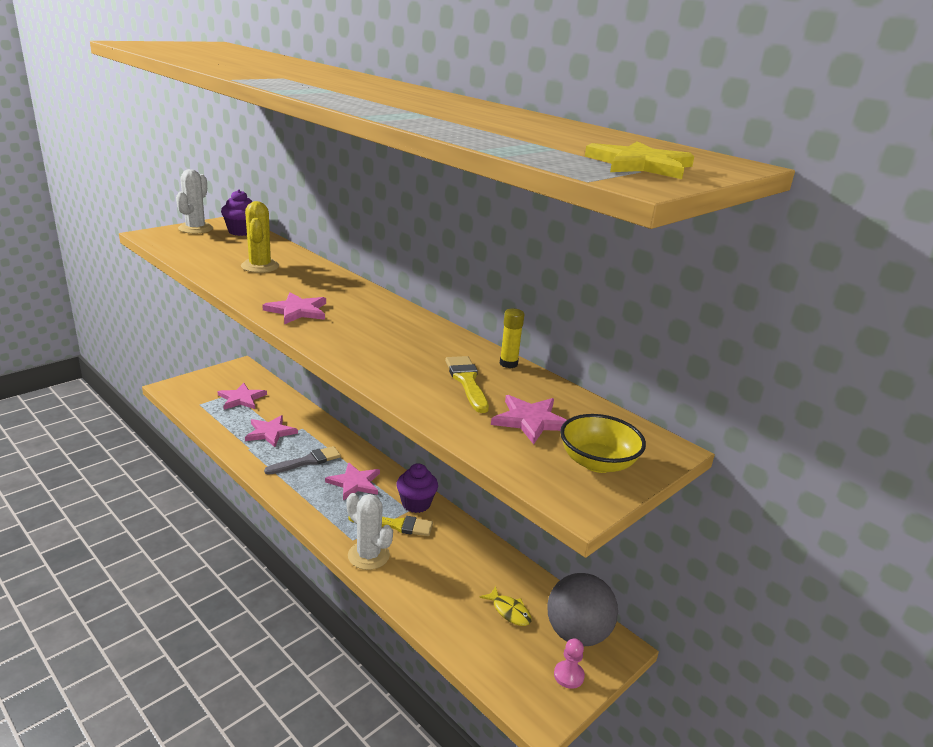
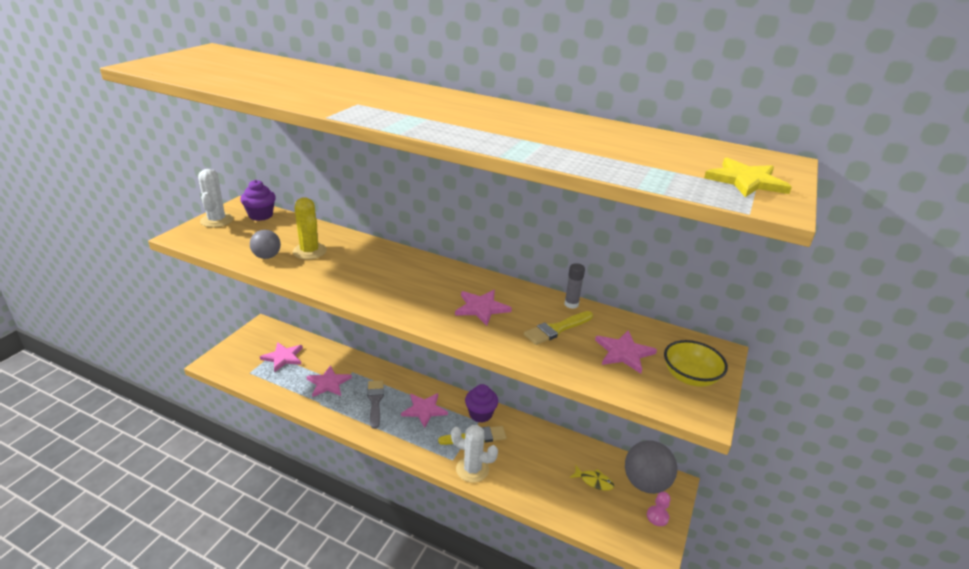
camera: 20 degrees left, 5 degrees up
pink star [262,292,326,324] -> pink star moved to [455,290,512,326]
grey brush [264,446,341,475] -> grey brush turned 45 degrees counterclockwise [367,381,384,429]
yellow brush [445,356,489,413] -> yellow brush turned 90 degrees counterclockwise [524,311,593,345]
yellow glue stick [499,309,524,368] -> grey glue stick [564,263,585,309]
none -> grey ball [250,230,281,259]

